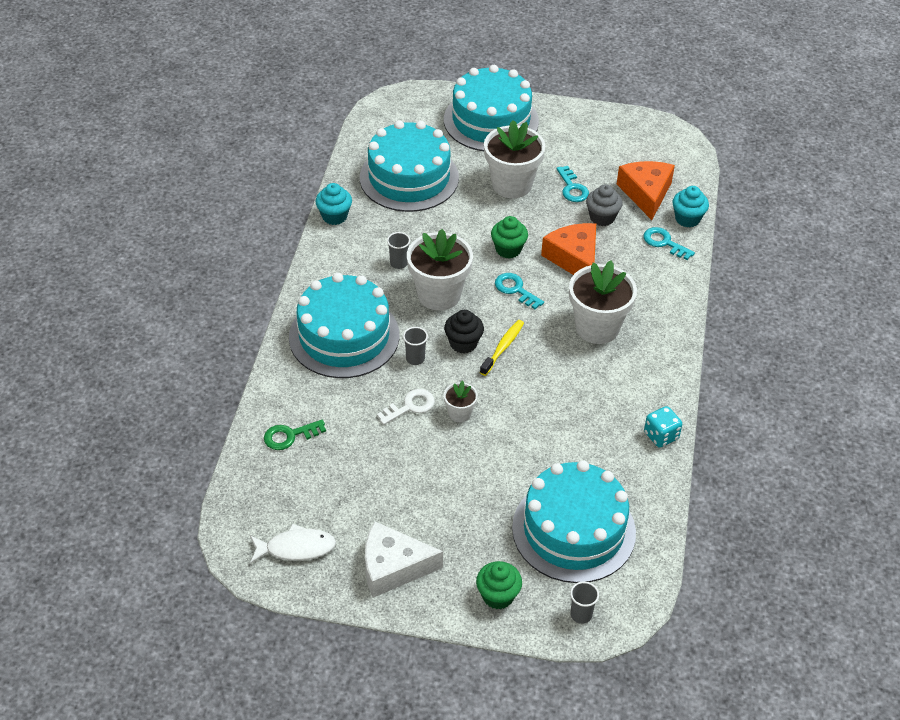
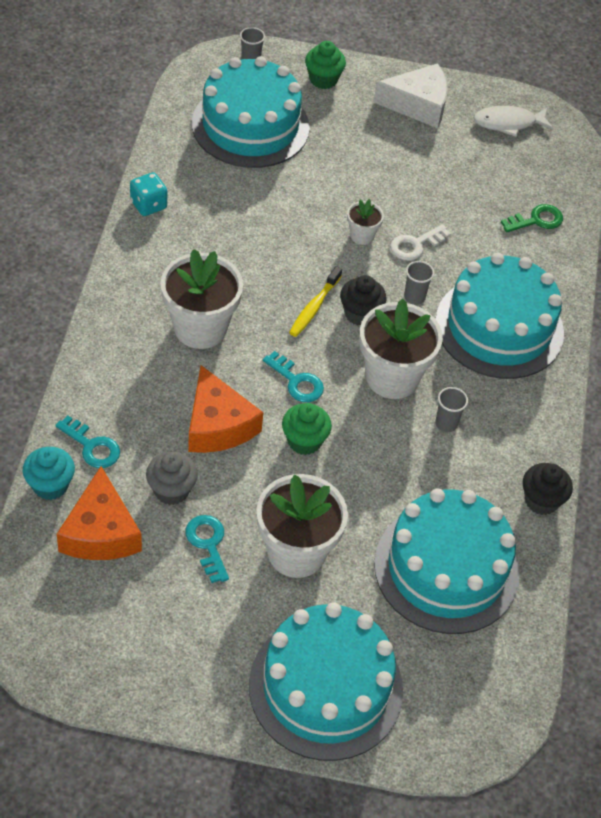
camera: 175 degrees right, 5 degrees up
turquoise cupcake [315,183,352,225] -> black cupcake [523,463,573,515]

